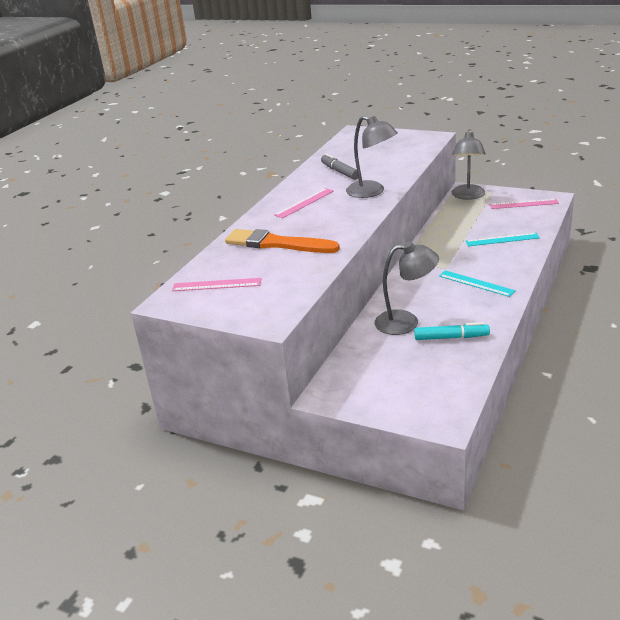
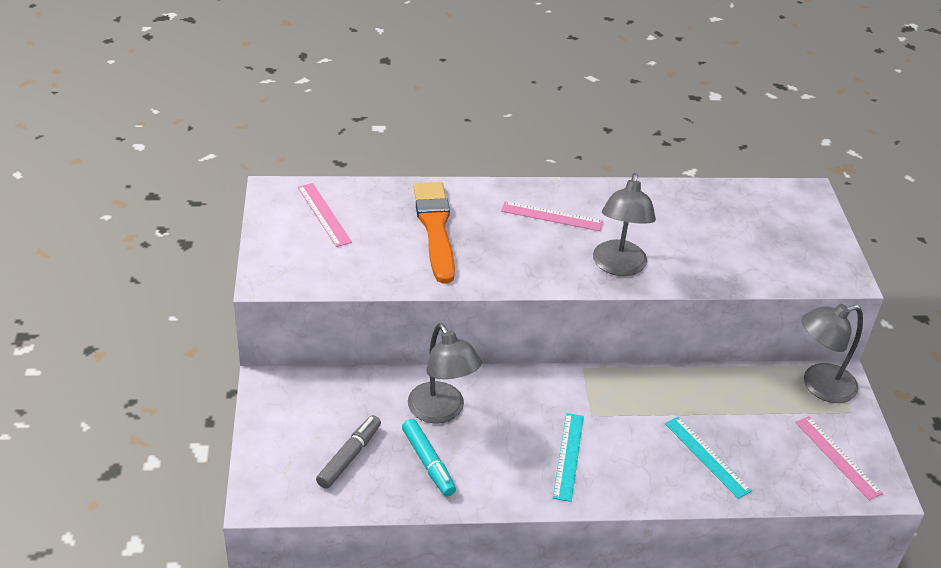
camera: 55 degrees right, 10 degrees up
grey marker [321,153,358,180] -> grey marker moved to [316,415,381,489]

